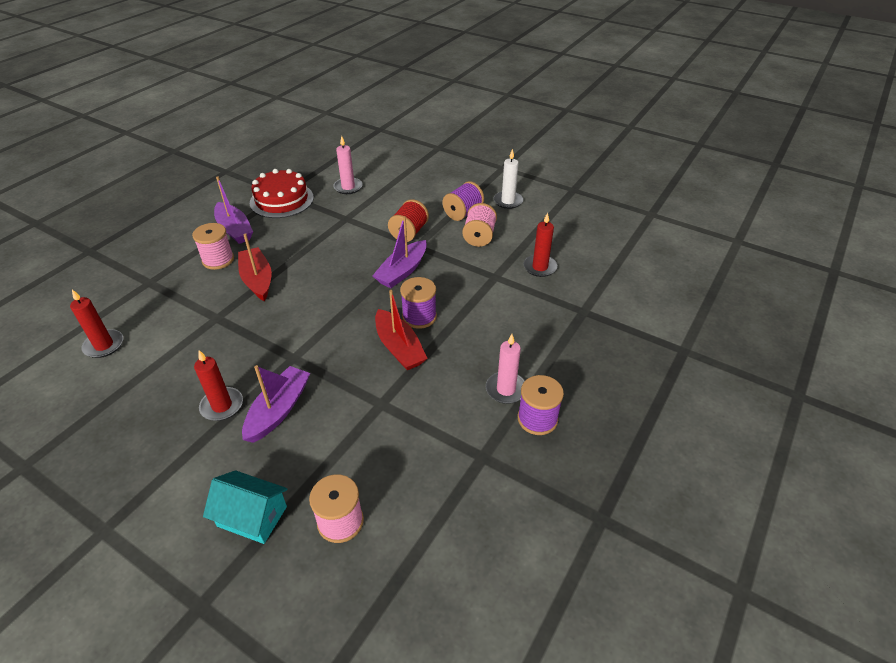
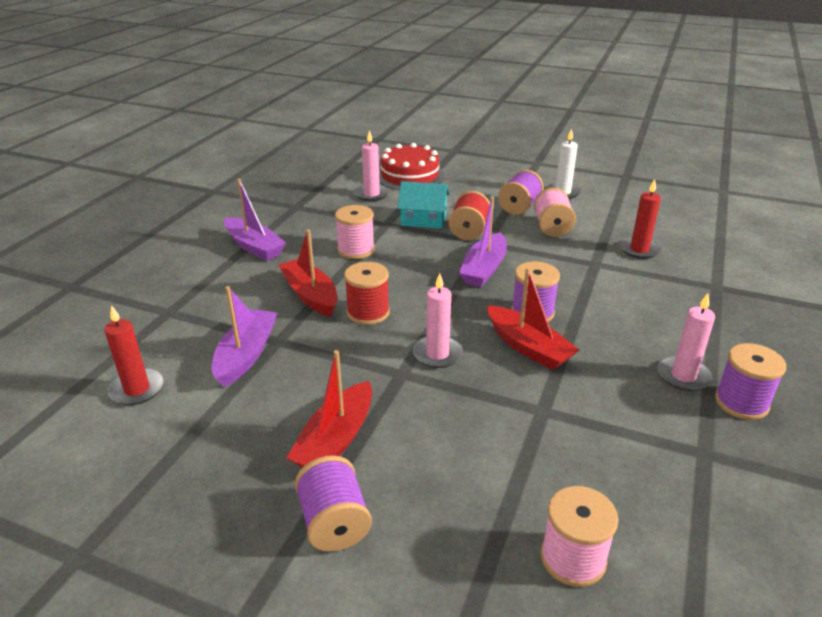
camera: 10 degrees left, 10 degrees down
pink spool [192,223,234,270] -> pink spool moved to [335,205,375,259]
red candle [194,350,243,421] -> red boat [286,350,372,468]
turquoise house [203,470,288,544] -> turquoise house moved to [397,181,449,229]
purple boat [242,365,310,443] -> purple boat moved to [212,286,277,387]
red cake [250,169,314,218] -> red cake moved to [379,143,445,190]
none -> purple spool [295,455,372,552]
none -> red spool [344,262,390,325]
none -> pink candle [413,273,463,368]

